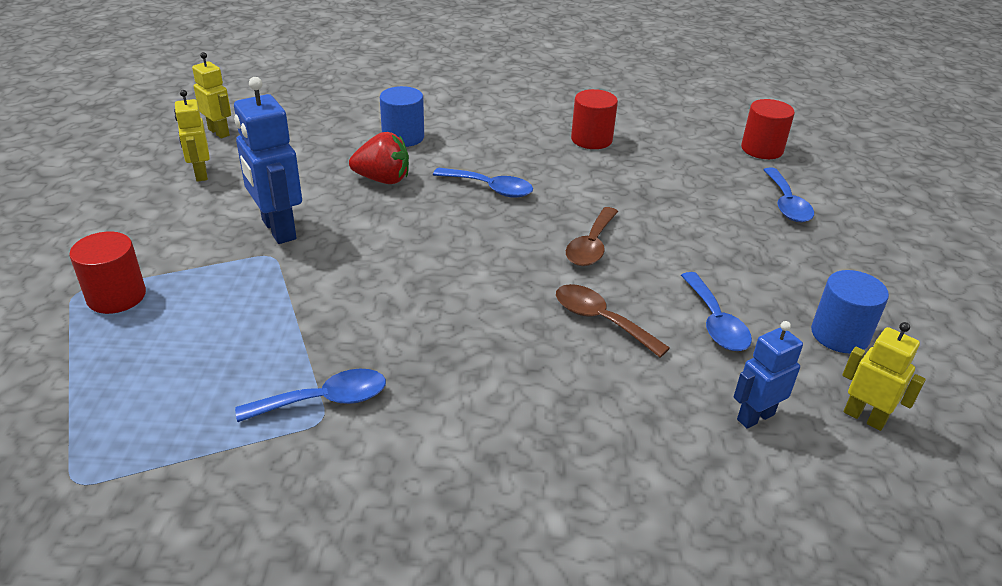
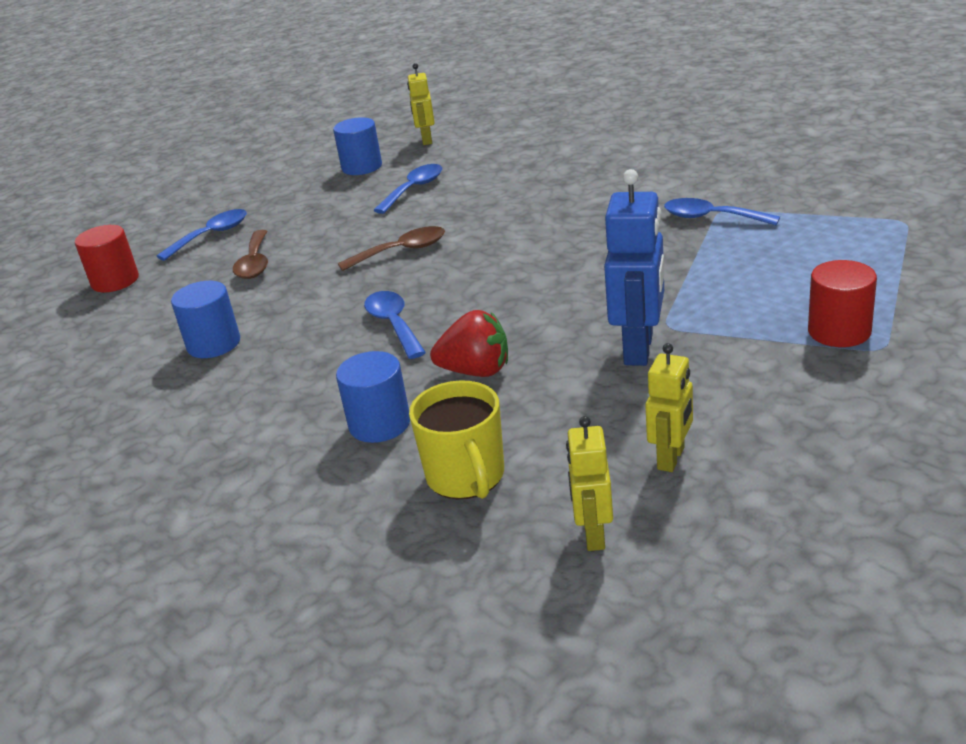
camera: 130 degrees left, 5 degrees down
red strawberry [349,132,409,184] -> red strawberry turned 135 degrees clockwise [430,310,508,377]
brown spoon [556,284,670,357] -> brown spoon moved to [233,230,268,279]
red cylinder [571,89,618,149] -> blue cylinder [171,281,240,358]
blue robot [734,321,803,429] -> none
none -> yellow mug [409,380,504,499]

